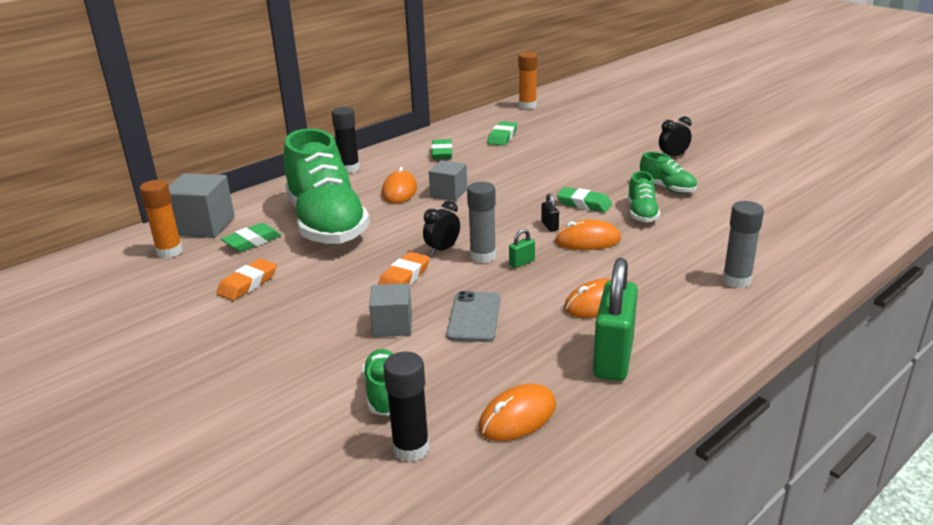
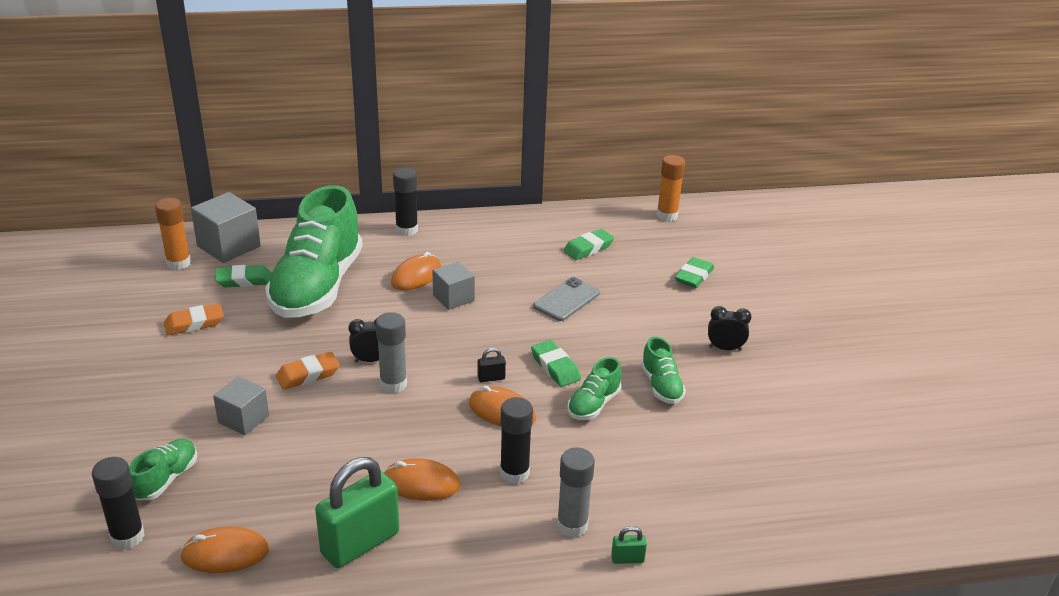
camera: 30 degrees right, 5 degrees up
green eraser [431,139,452,159] -> green eraser moved to [675,257,714,288]
grey phone [446,291,500,342] -> grey phone moved to [533,277,600,321]
green padlock [509,229,535,268] -> green padlock moved to [611,526,647,564]
black padlock [541,194,559,231] -> black padlock turned 60 degrees clockwise [478,348,506,382]
none -> black glue stick [500,397,533,484]

